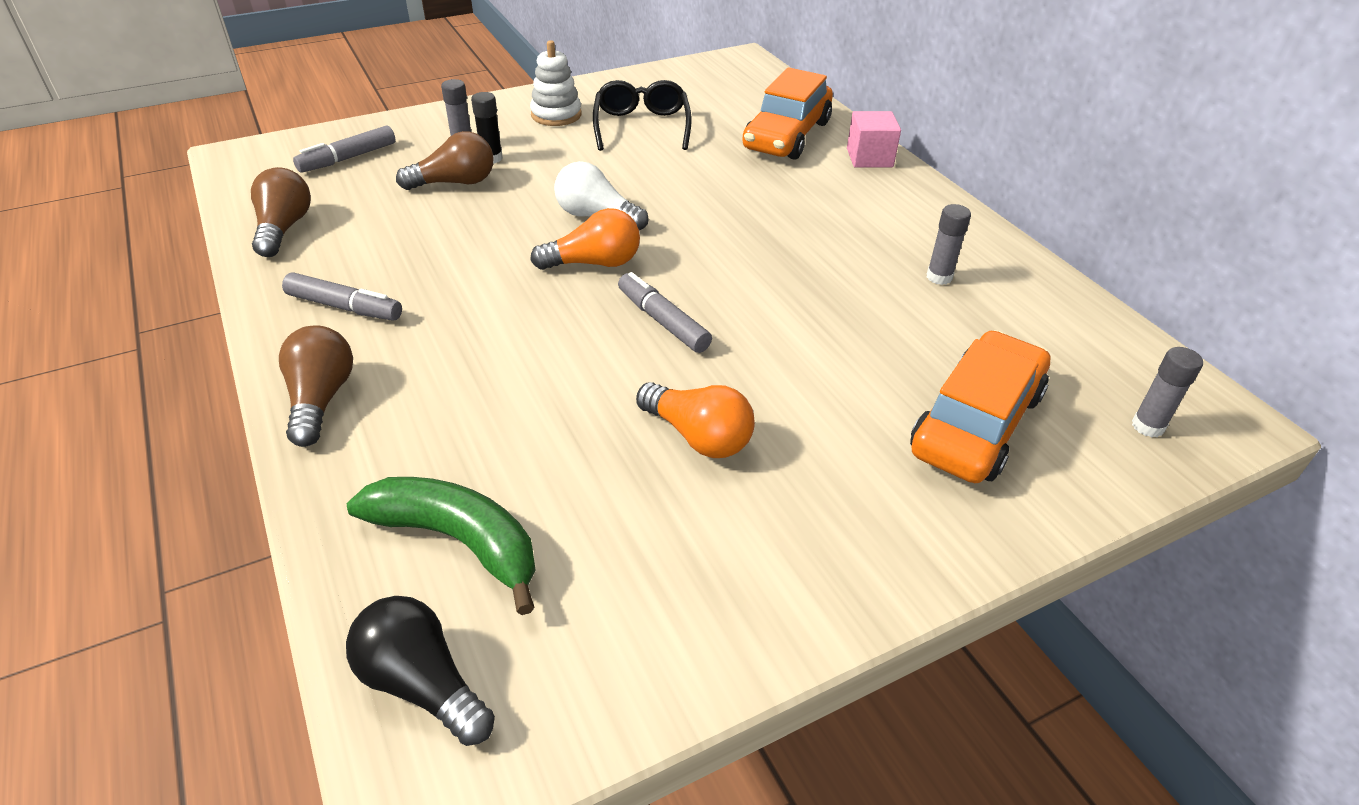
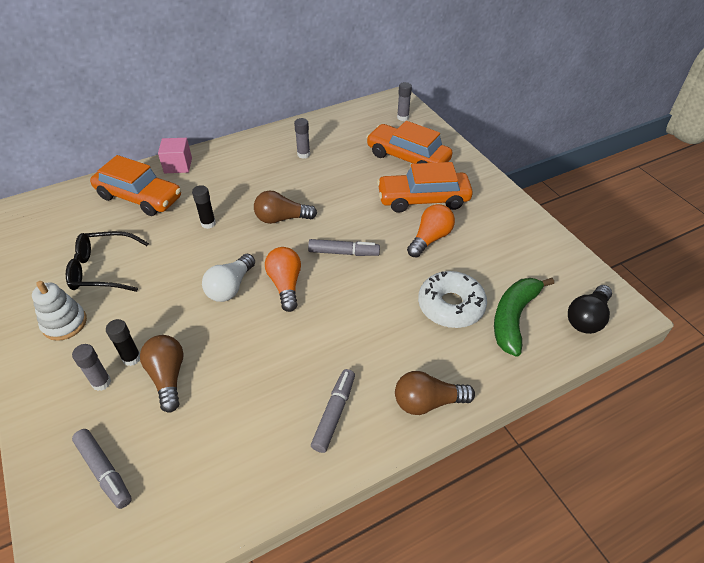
camera: 90 degrees left, 5 degrees up
brown light bulb [251,167,311,257] -> brown light bulb moved to [254,191,317,224]
grey marker [618,272,712,353] -> grey marker turned 135 degrees counterclockwise [308,239,380,256]
none -> black glue stick [192,185,216,229]
none -> orange car [377,162,473,213]
none -> white donut [418,271,487,328]

